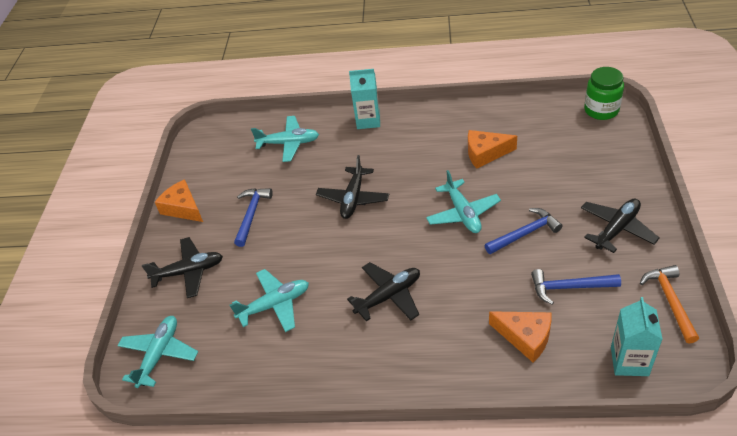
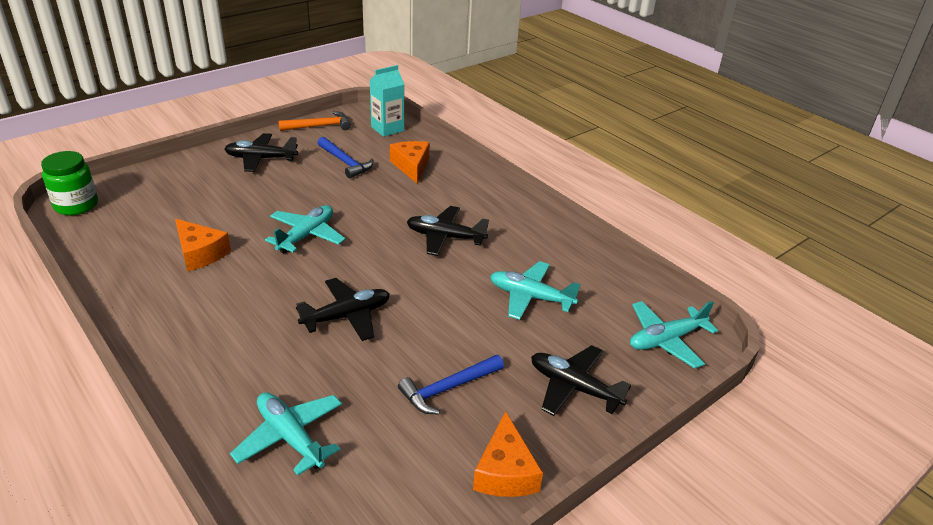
camera: 140 degrees left, 10 degrees down
turquoise carton [349,69,380,129] -> none
blue hammer [484,208,563,254] -> none
orange hammer [640,265,699,344] -> orange hammer turned 150 degrees counterclockwise [278,111,351,131]

